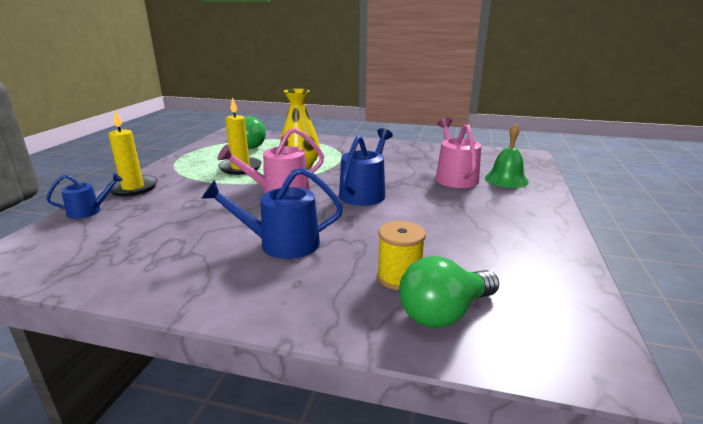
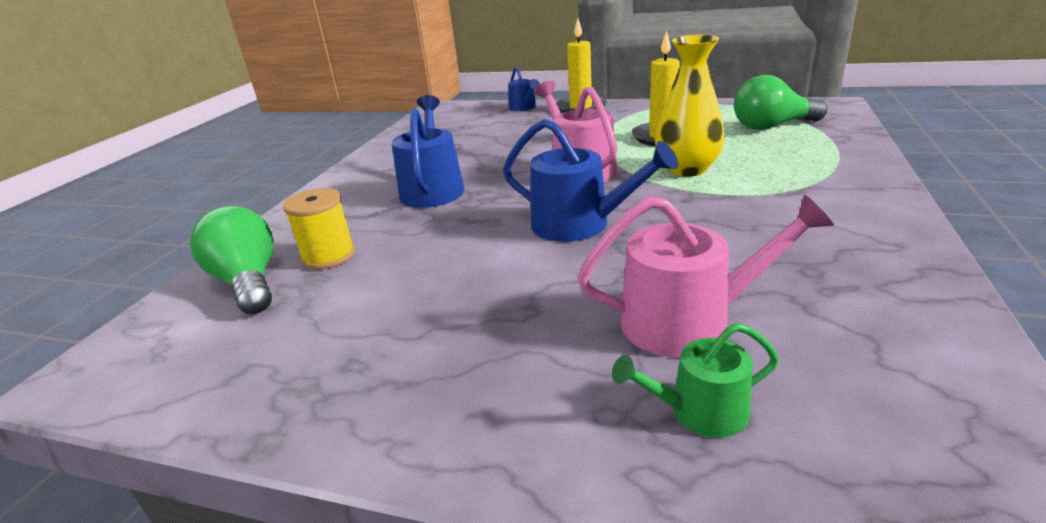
camera: 95 degrees right, 5 degrees up
green bell [485,124,529,188] -> green watering can [612,323,779,438]

